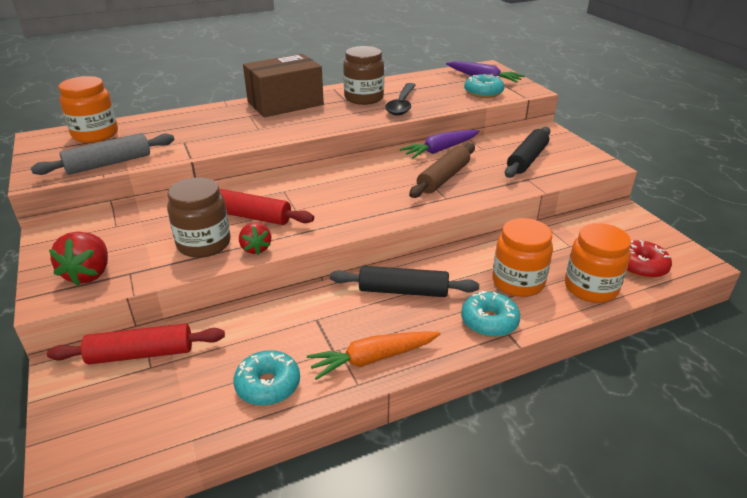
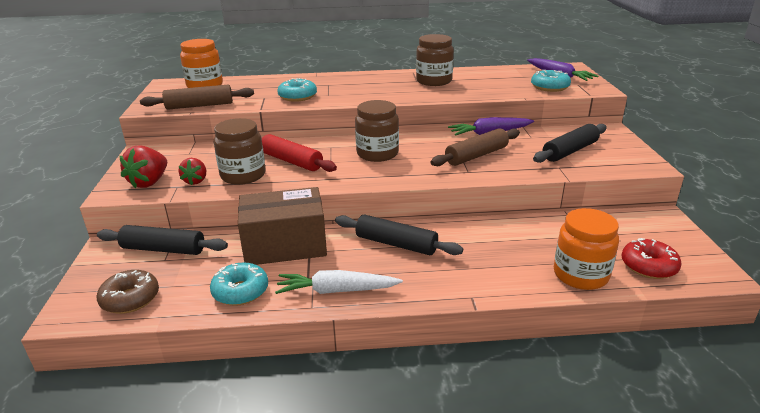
camera: 20 degrees right, 5 degrees down
grey rolling pin [31,133,174,175] -> brown rolling pin [140,85,254,110]
red rolling pin [47,324,225,364] -> black rolling pin [97,225,228,255]
red strawberry [239,223,271,255] -> red strawberry moved to [179,158,206,185]
brown box [243,54,324,117] -> brown box moved to [238,187,327,265]
orange carrot [307,331,441,380] -> white carrot [275,270,403,294]
black spoon [385,83,416,116] -> none
turquoise donut [461,291,520,337] -> turquoise donut moved to [277,78,317,102]
orange jar [492,218,553,297] -> none
none -> brown donut [97,270,159,314]
none -> brown jar [355,100,399,162]

